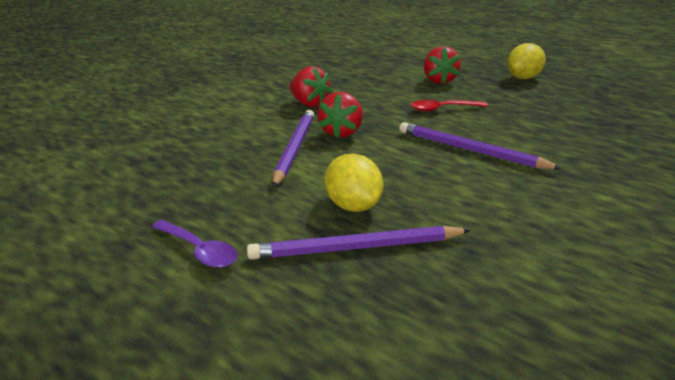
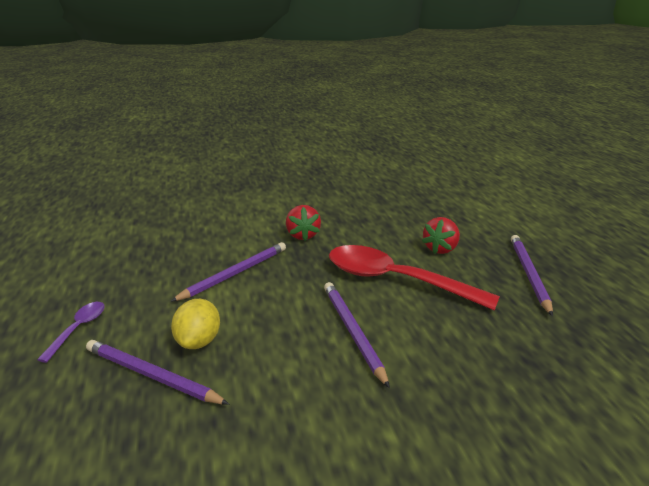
camera: 35 degrees right, 0 degrees up
purple spoon [152,220,238,268] -> purple spoon turned 150 degrees counterclockwise [37,302,105,363]
red strawberry [318,92,363,138] -> none
red spoon [411,100,488,112] -> red spoon [329,245,500,310], size x2.24
yellow lemon [507,43,546,79] -> purple pencil [511,235,553,316]

